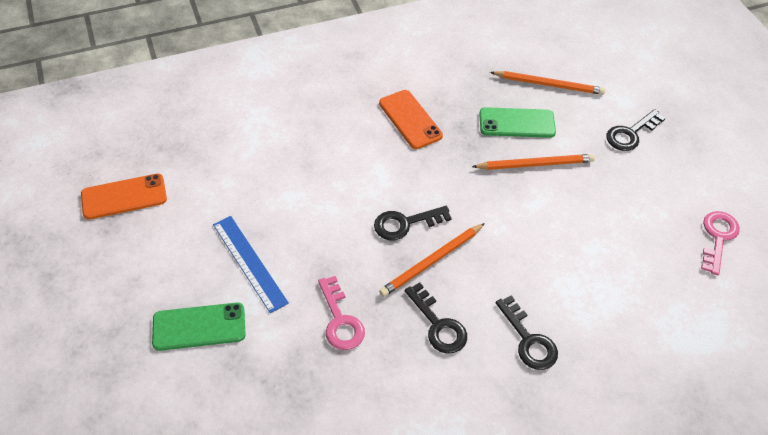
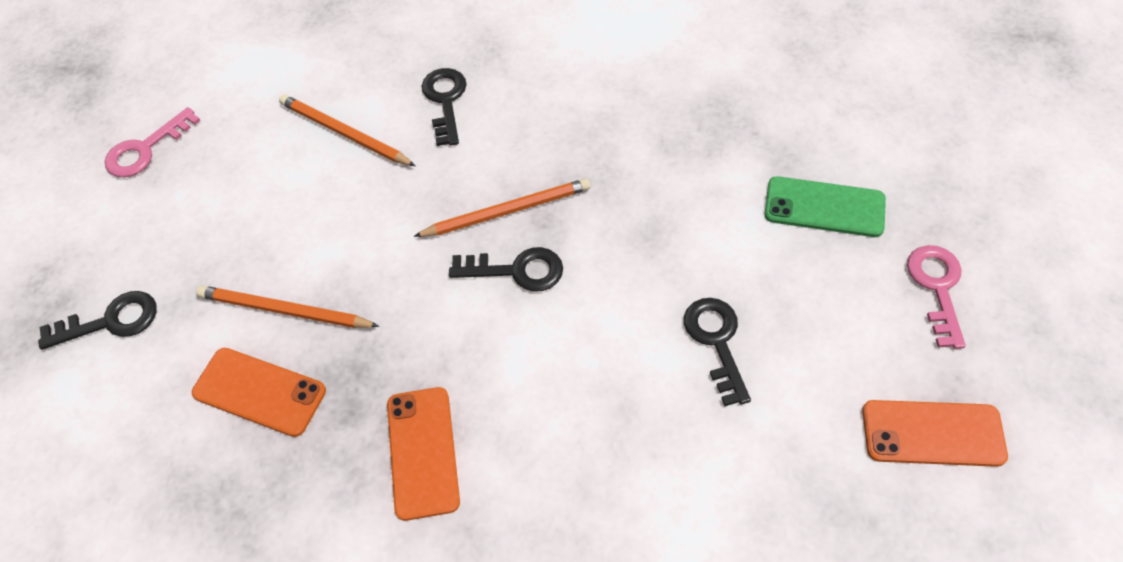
camera: 155 degrees left, 5 degrees up
blue ruler [213,216,289,313] -> none
pink key [318,276,365,350] -> pink key moved to [907,245,966,349]
black key [405,282,467,354] -> black key moved to [684,298,751,406]
green phone [479,107,556,138] -> orange phone [192,348,326,437]
orange pencil [490,71,605,95] -> orange pencil moved to [279,95,415,166]

